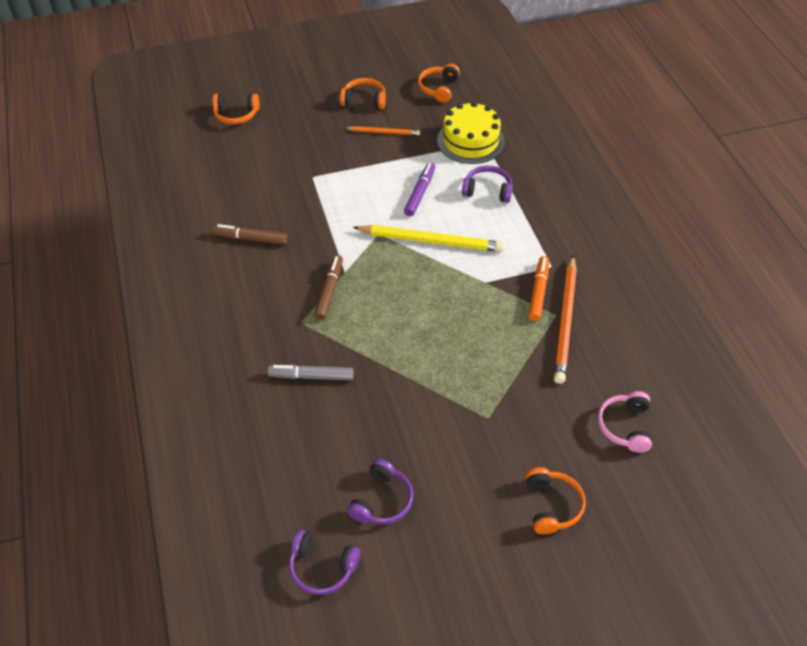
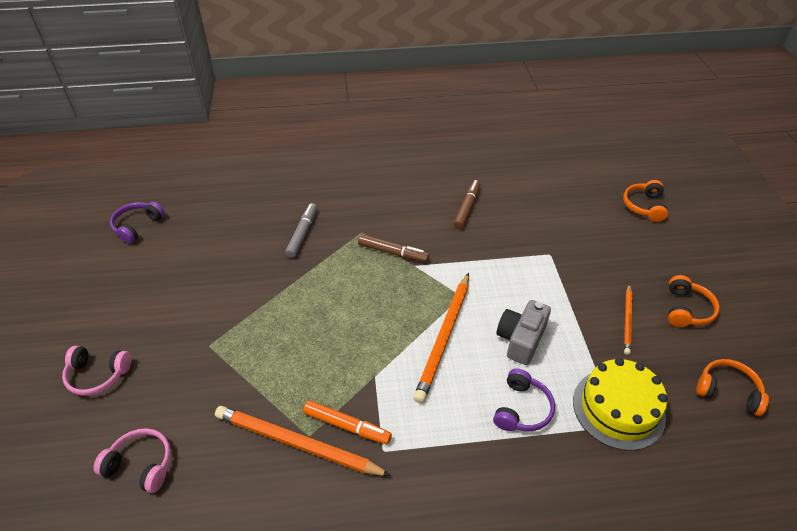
camera: 100 degrees right, 5 degrees down
purple headphones [347,459,413,524] -> none
yellow pencil [352,225,504,252] -> orange pencil [413,273,469,403]
purple marker [404,162,435,216] -> grey camera [496,300,551,365]
orange headphones [526,467,586,534] -> pink headphones [62,346,131,396]

